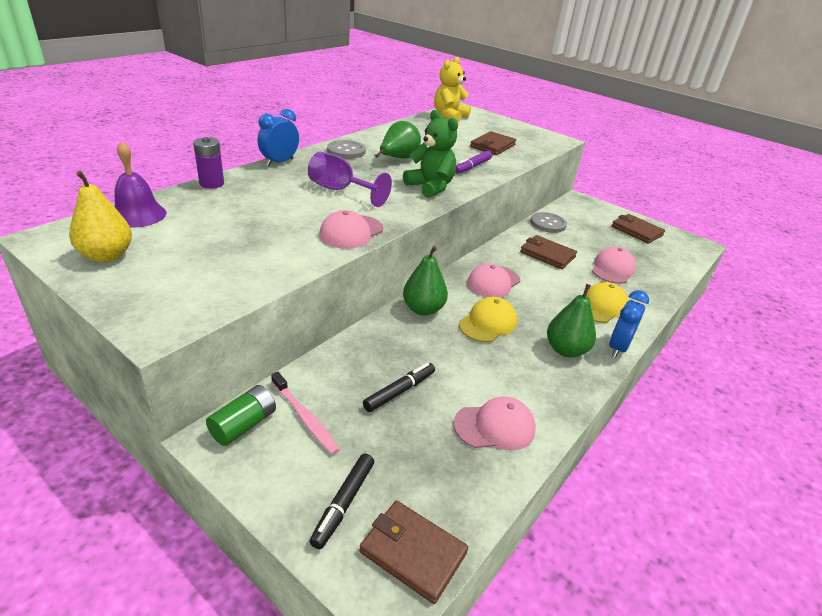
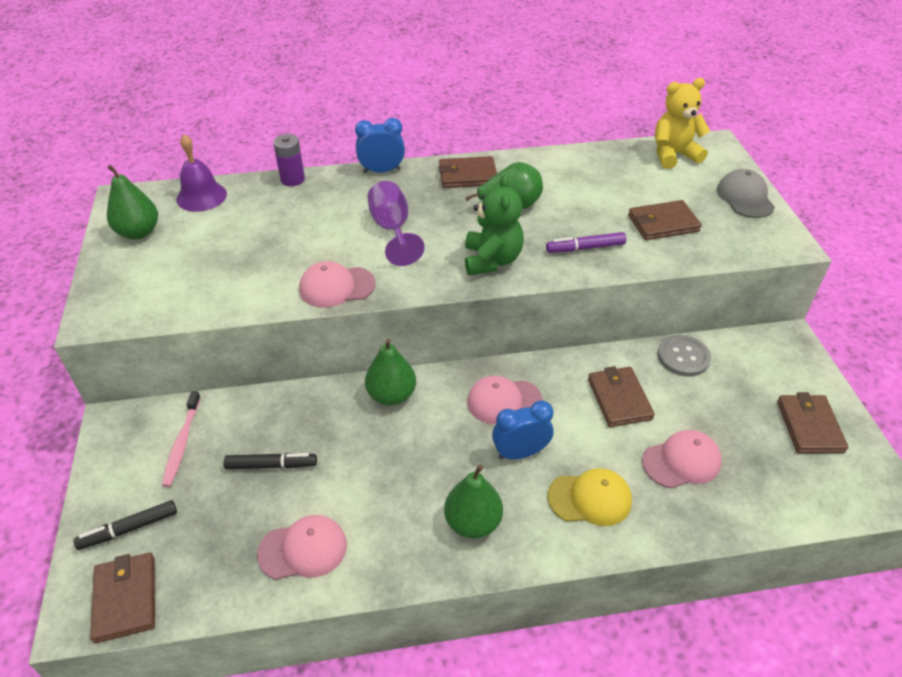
camera: 45 degrees right, 10 degrees up
yellow pear [69,171,132,262] -> green pear [107,165,158,240]
green battery [206,385,276,446] -> none
grey button [327,140,366,159] -> brown wallet [439,156,497,188]
pink cap [453,396,536,450] -> pink cap turned 45 degrees counterclockwise [257,515,347,580]
yellow cap [459,297,517,342] -> none
blue clock [609,290,649,358] -> blue clock moved to [492,400,554,460]
none -> grey cap [717,169,775,218]

